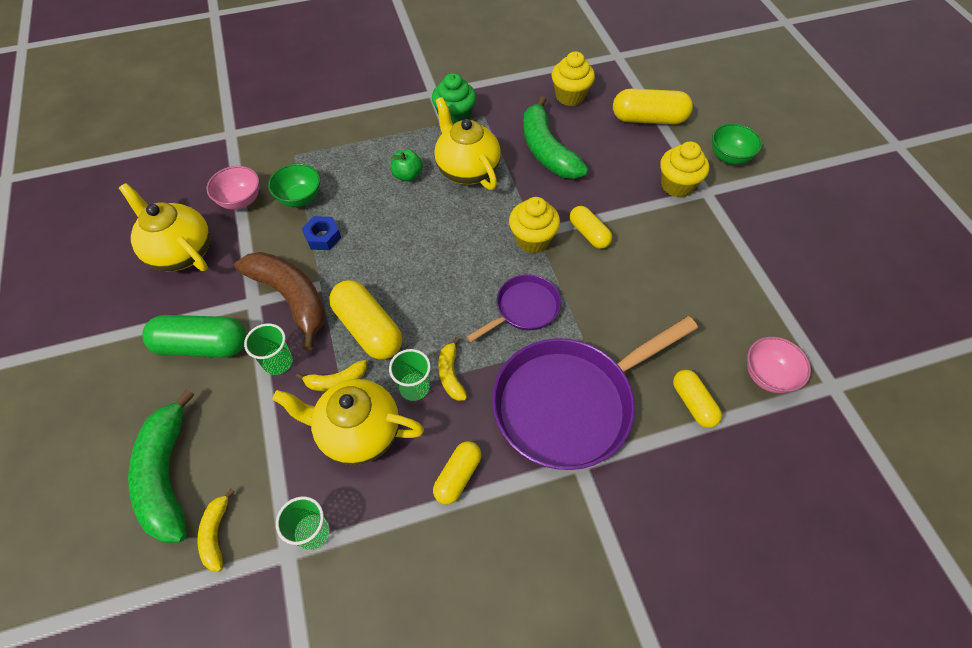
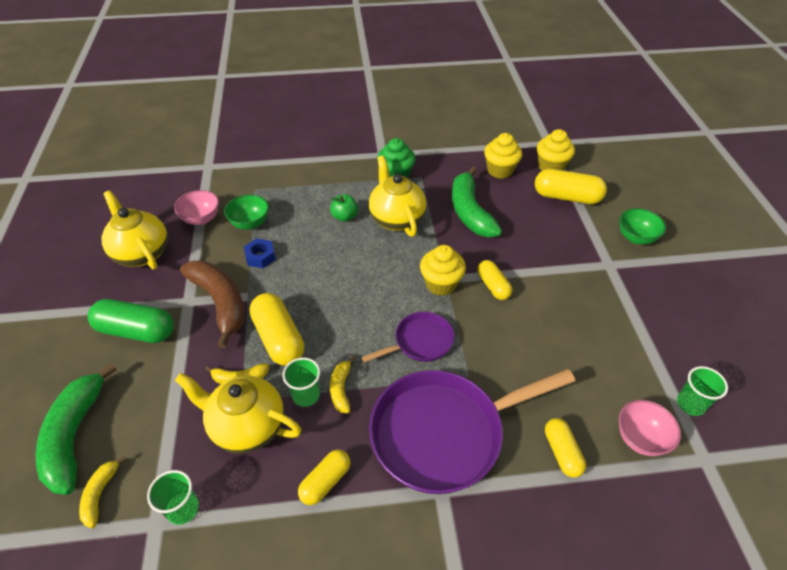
camera: 10 degrees right, 10 degrees down
green cup [244,323,293,375] -> green cup moved to [677,366,728,416]
yellow cupcake [660,141,709,197] -> yellow cupcake moved to [537,129,575,171]

